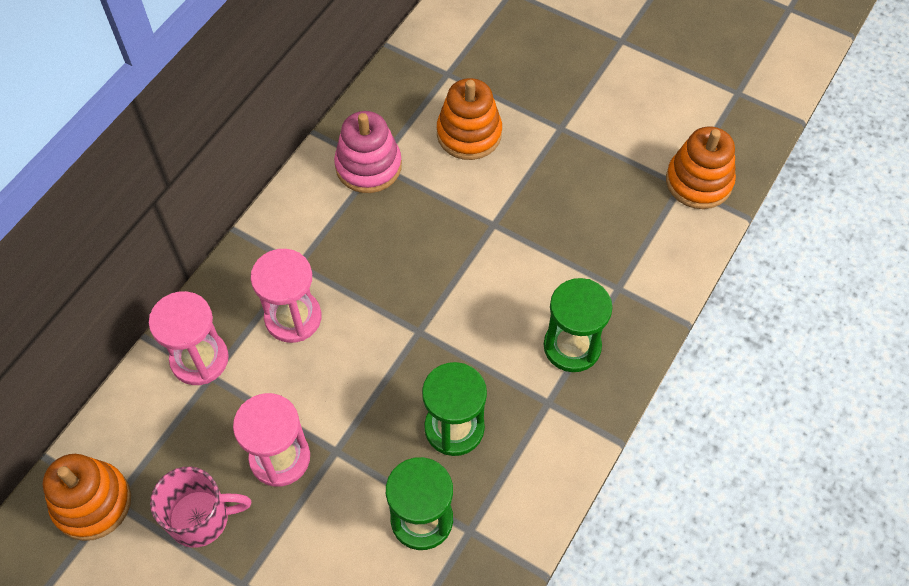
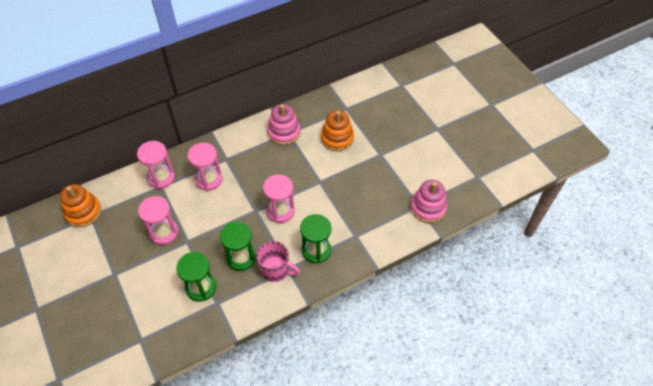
camera: 30 degrees right, 5 degrees down
pink mug [150,467,251,548] -> pink mug moved to [256,241,300,282]
orange stacking toy [666,127,736,209] -> pink stacking toy [411,180,447,223]
none -> pink hourglass [263,174,295,223]

